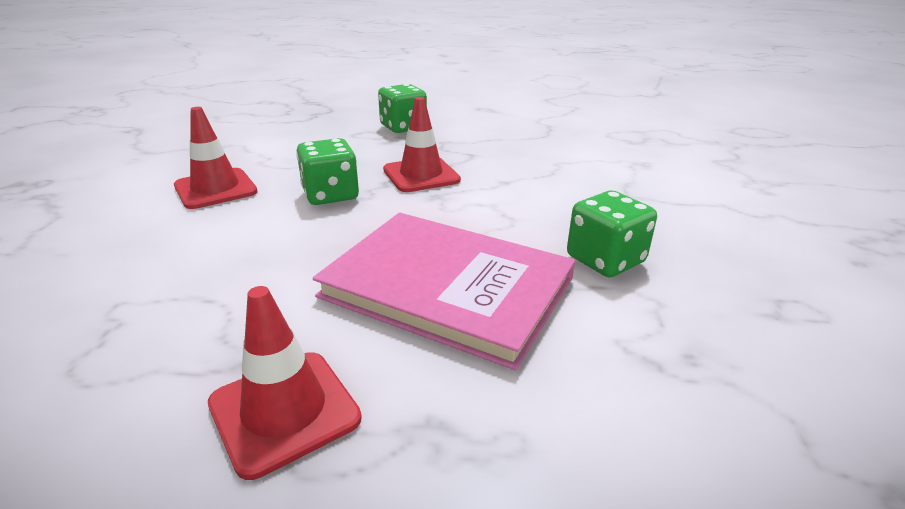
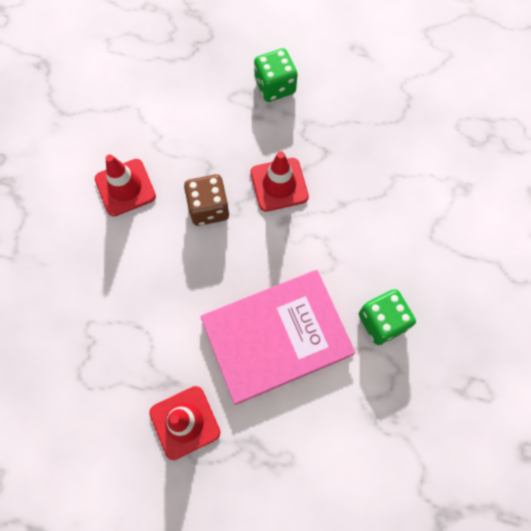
camera: 10 degrees right, 40 degrees up
green dice [296,138,359,205] -> brown dice [184,174,229,226]
pink book [313,213,575,370] -> pink book turned 60 degrees counterclockwise [201,270,356,405]

